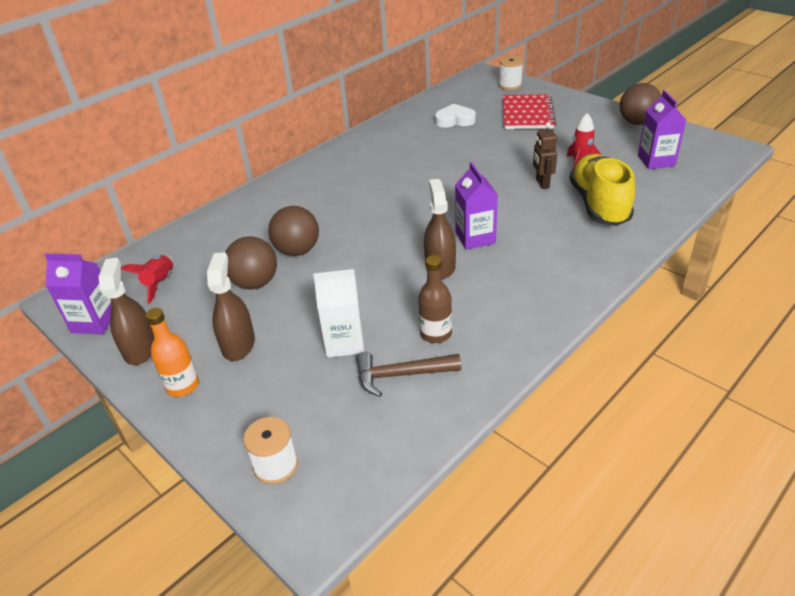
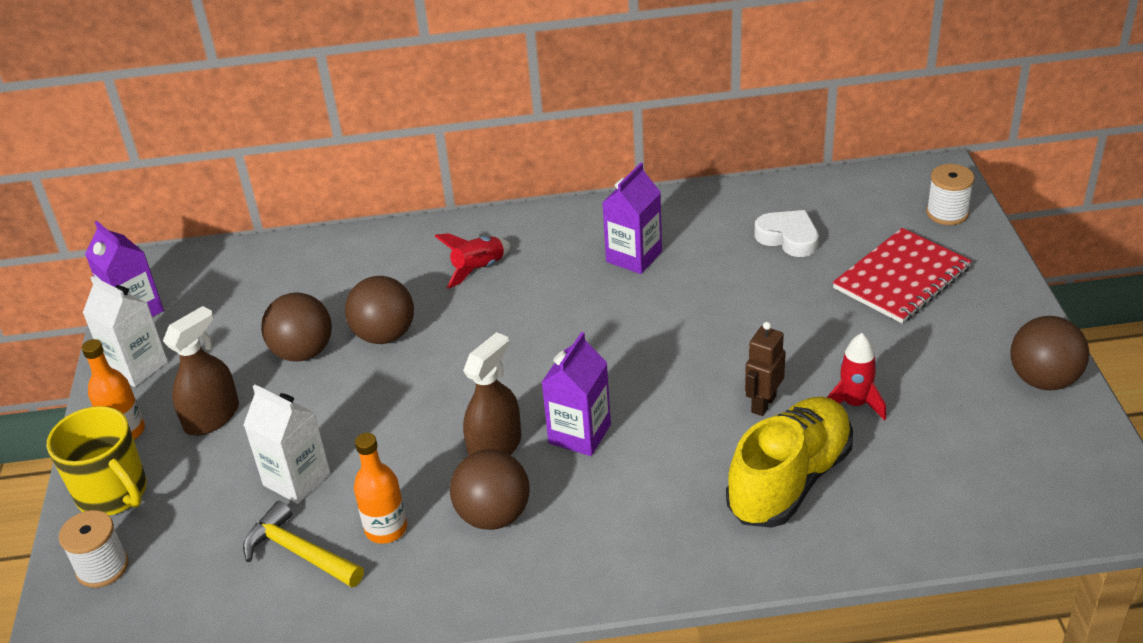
camera: 40 degrees right, 0 degrees up
brown spray bottle [99,257,154,365] -> white carton [83,276,168,387]
red rocket [121,255,173,304] -> red rocket moved to [435,233,511,289]
brown hammer [356,352,461,397] -> yellow hammer [243,501,364,587]
brown bottle [418,255,452,343] -> orange bottle [354,433,407,544]
purple carton [638,90,686,169] -> purple carton moved to [602,163,662,274]
none -> yellow mug [47,406,147,516]
none -> brown ball [450,449,530,530]

